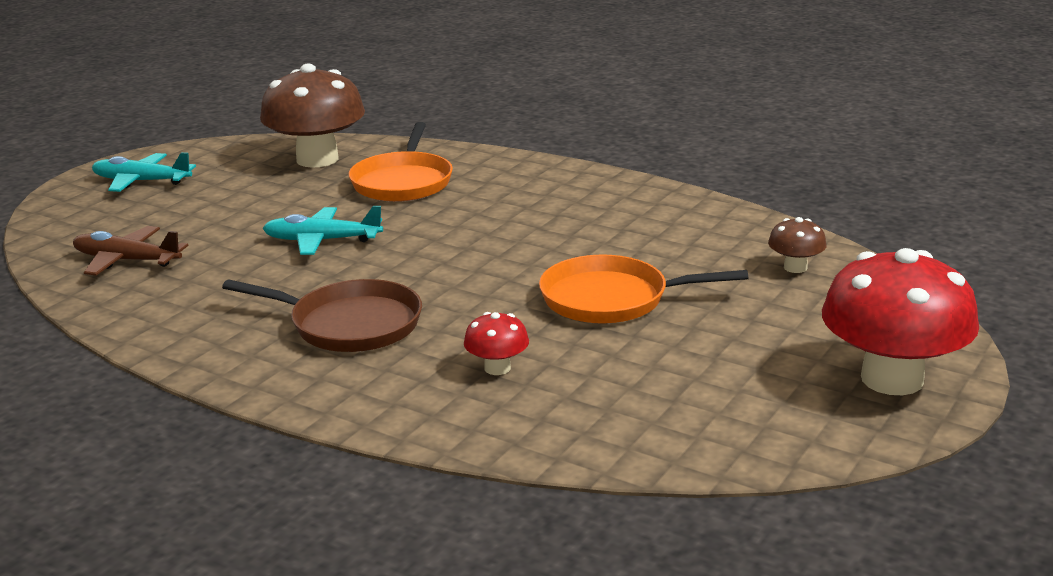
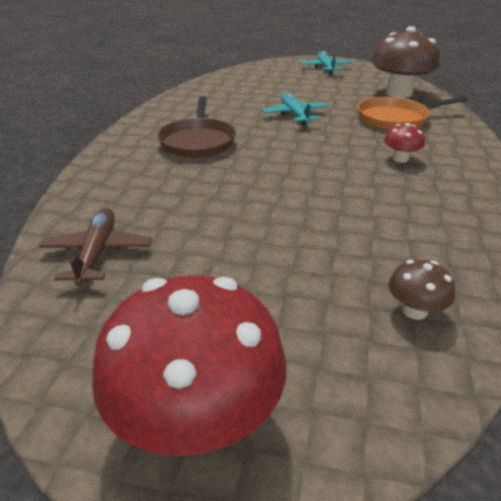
camera: 70 degrees right, 10 degrees up
brown plane [73,226,189,275] -> brown plane moved to [39,208,152,286]
red mushroom [464,312,529,375] -> red mushroom moved to [384,123,425,163]
orange pan [539,254,748,324] -> none

